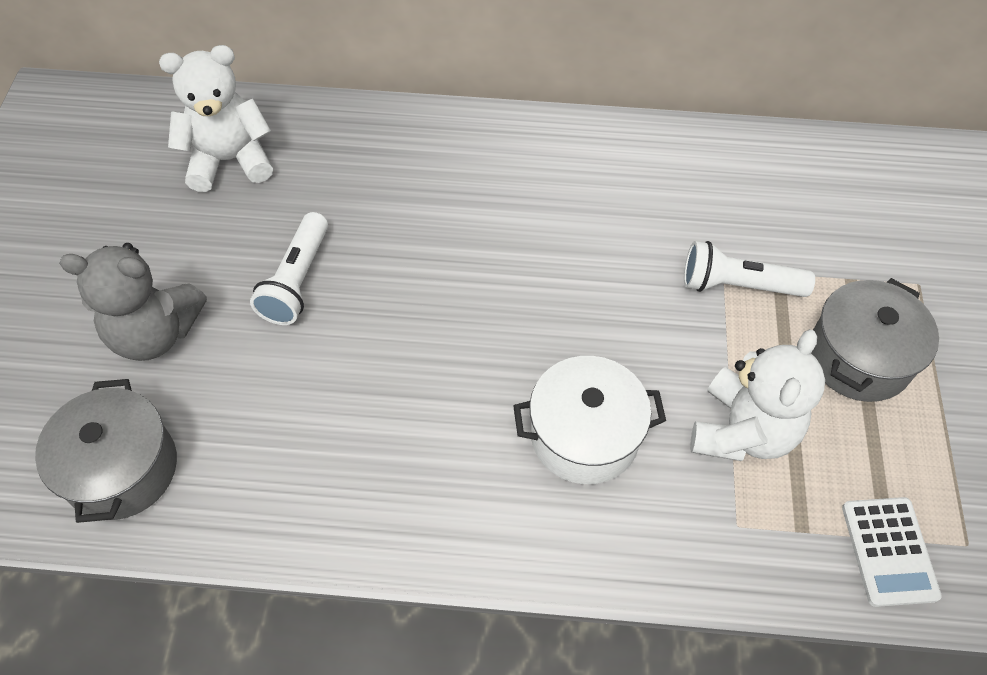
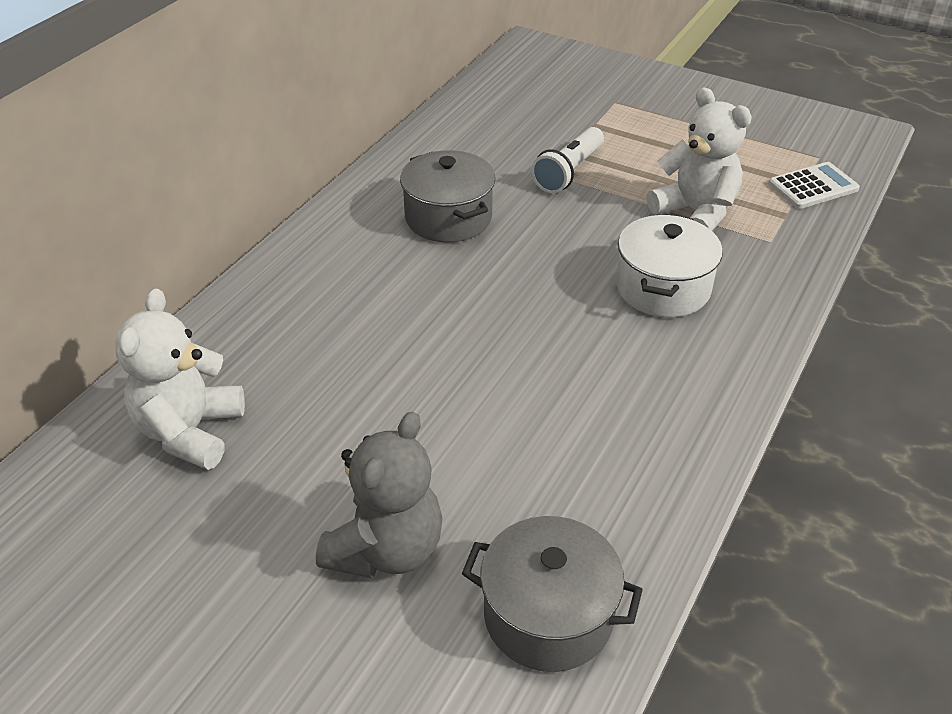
camera: 65 degrees left, 15 degrees down
white flashlight [250,212,328,325] -> none
grey pot [811,278,939,402] -> grey pot moved to [400,150,495,242]
white calculator [842,497,942,607] -> white calculator turned 45 degrees counterclockwise [768,162,860,209]

